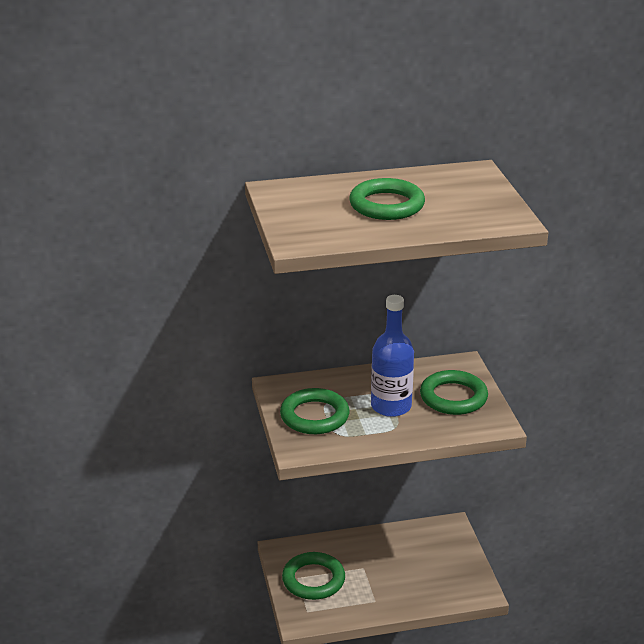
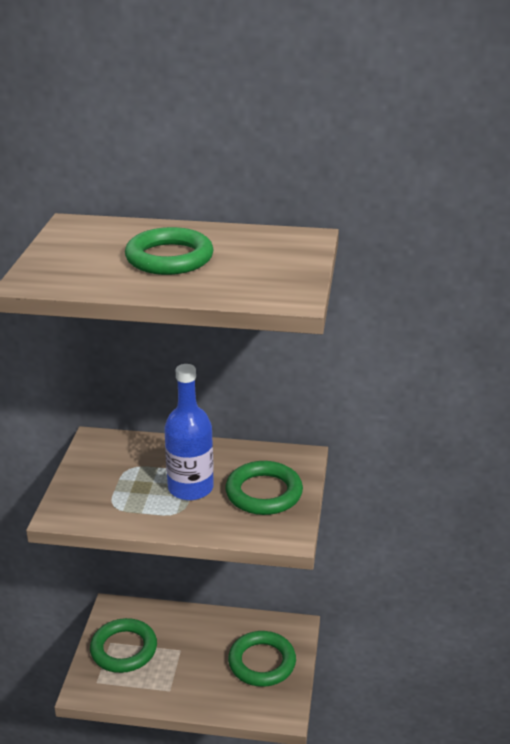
camera: 20 degrees right, 0 degrees up
green ring [280,388,350,434] -> green ring moved to [228,631,296,687]

